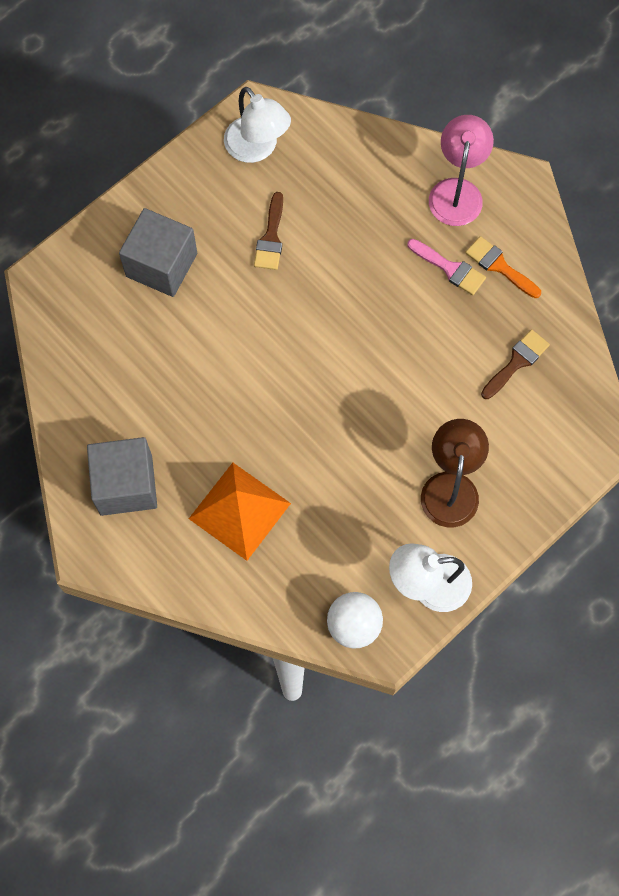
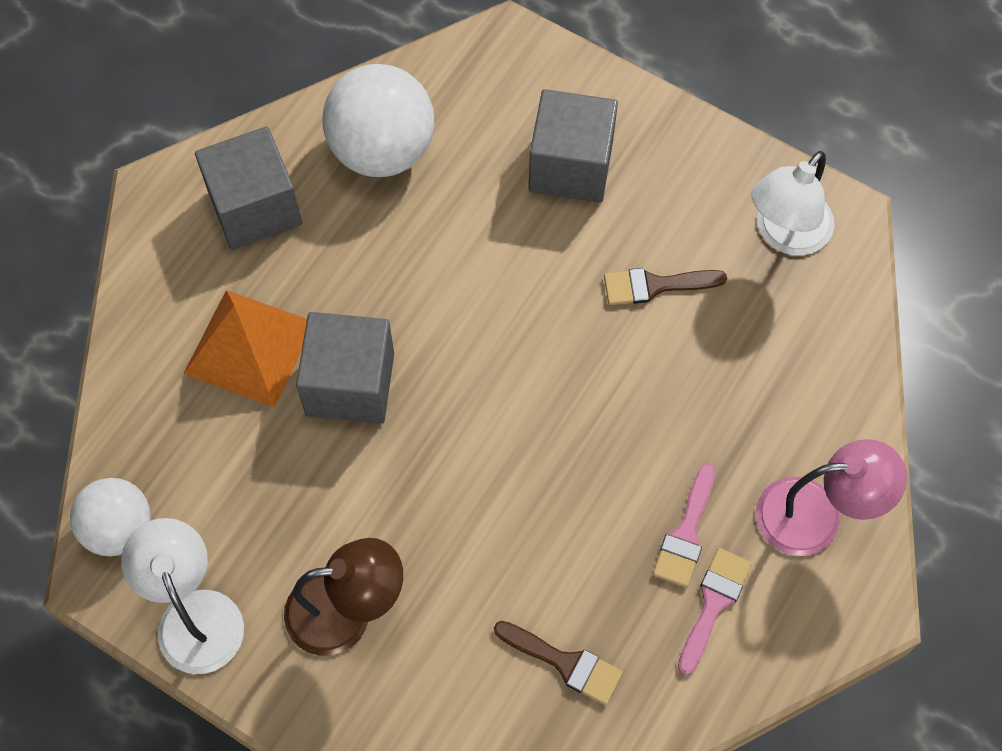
camera: 75 degrees right, 5 degrees down
orange brush [465,236,541,298] -> pink brush [678,548,752,675]
none -> grey cube [296,312,394,424]
none -> white ball [323,64,435,177]

